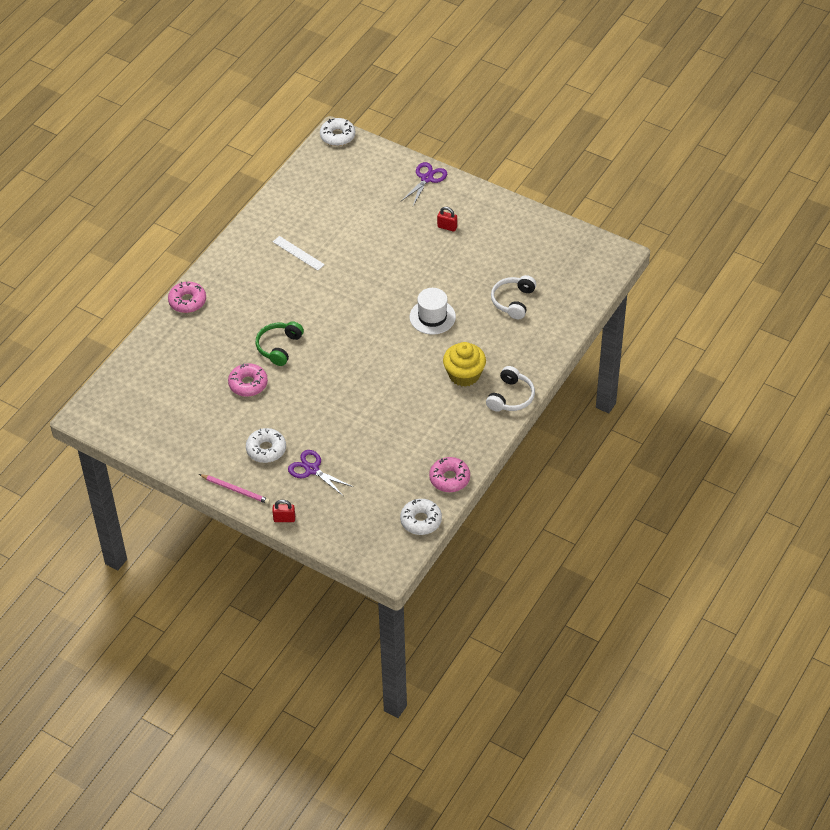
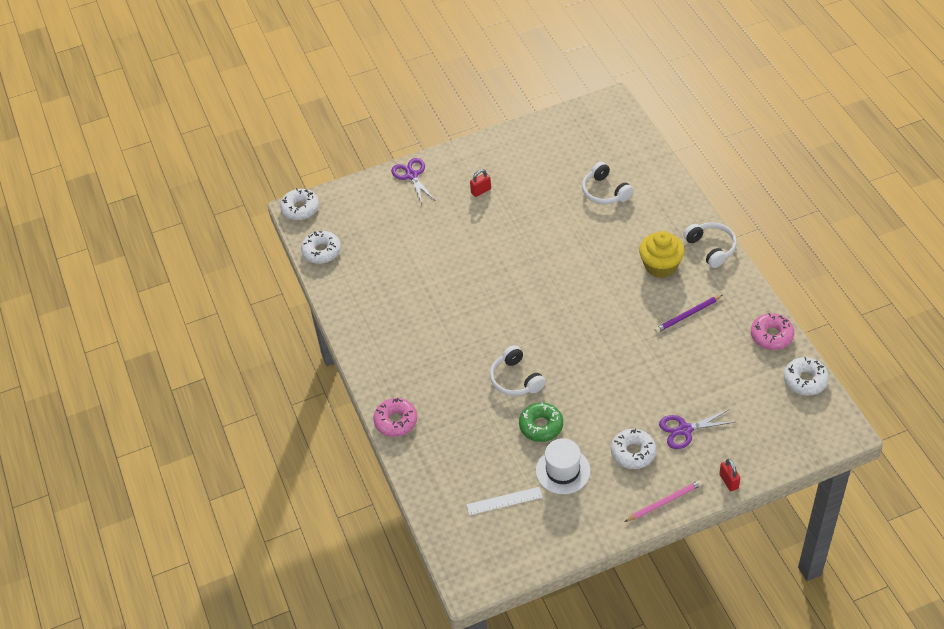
camera: 50 degrees left, 0 degrees up
pink donut [228,363,268,397] -> green donut [519,402,563,442]
green headphones [255,321,304,366] -> white headphones [490,345,546,396]
red padlock [272,500,295,522] -> red padlock turned 60 degrees counterclockwise [719,459,740,491]
white ruler [273,236,325,270] -> white ruler moved to [466,487,543,515]
white hat [409,288,456,335] -> white hat moved to [536,438,591,494]
none -> white donut [301,231,341,264]
none -> purple pencil [655,295,723,333]

